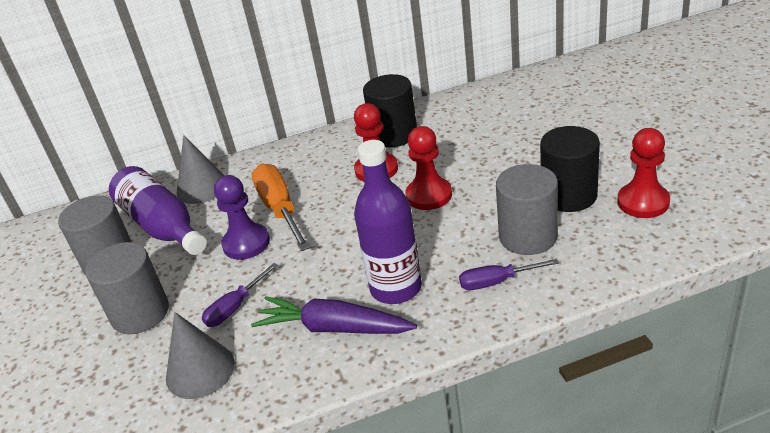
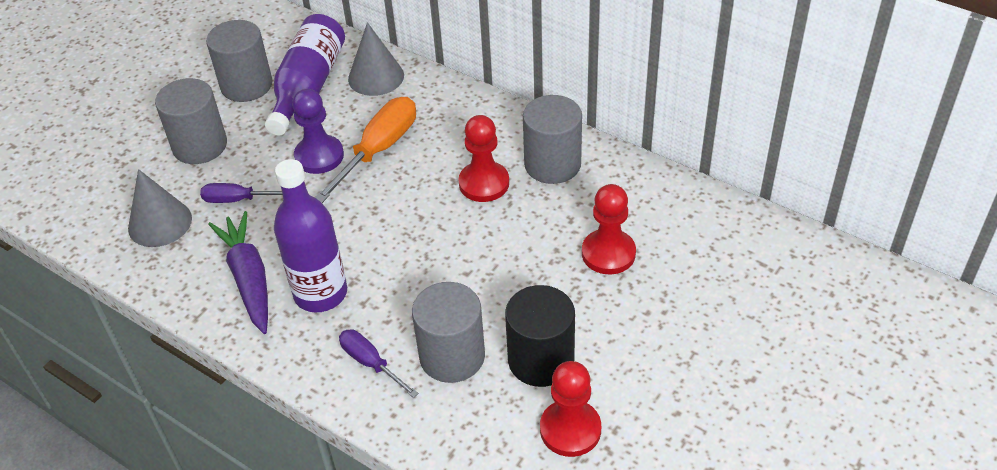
camera: 50 degrees right, 10 degrees up
black cylinder [363,74,417,147] -> grey cylinder [523,95,582,184]
red pawn [405,126,452,210] -> red pawn moved to [582,184,636,274]

